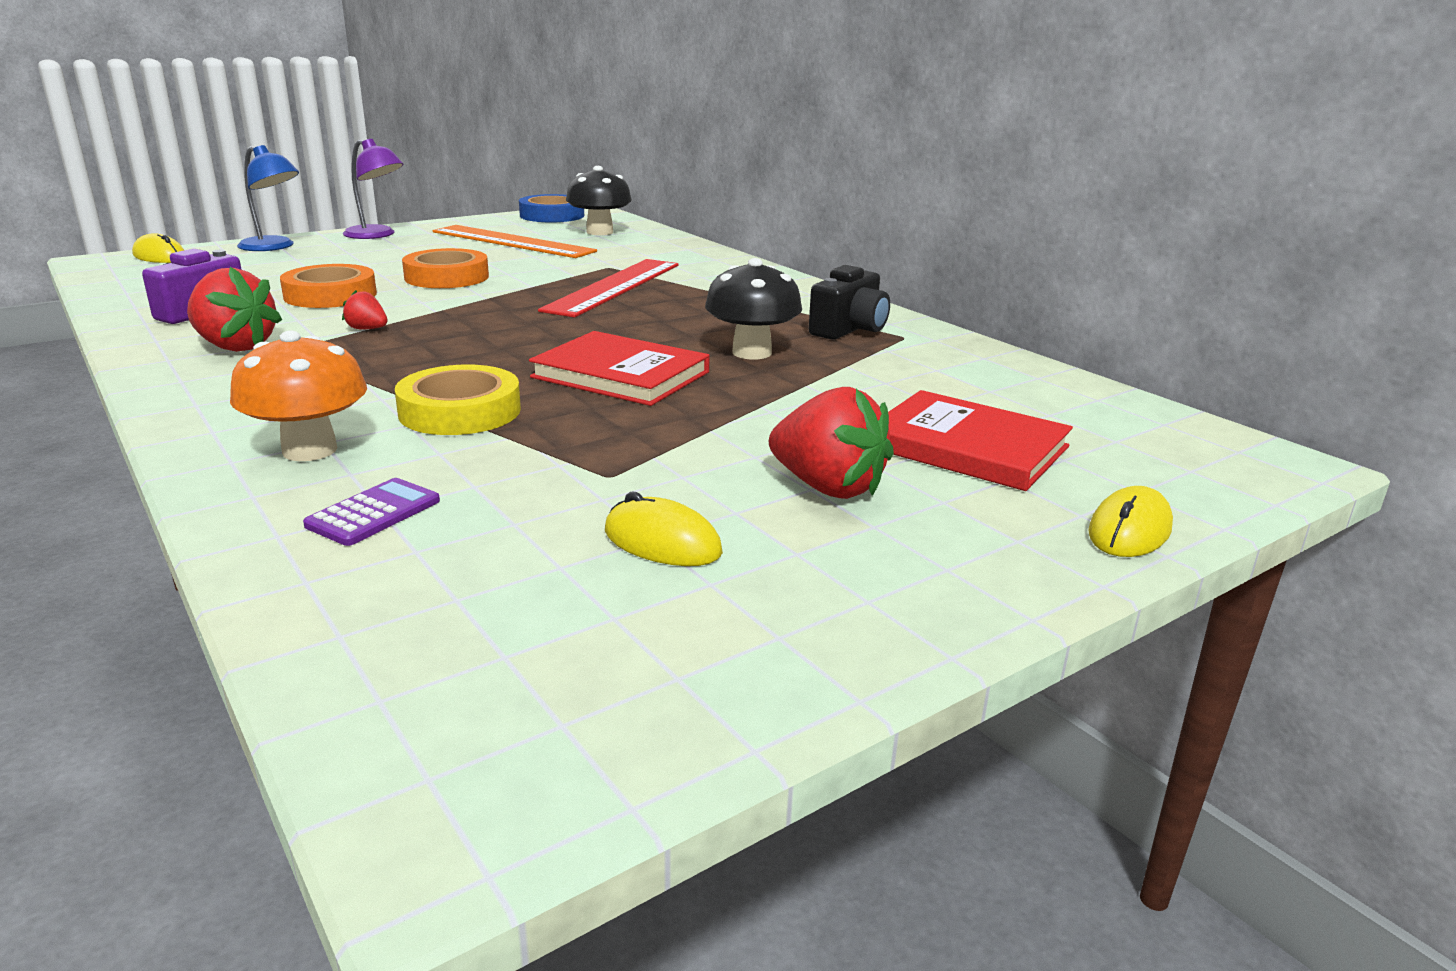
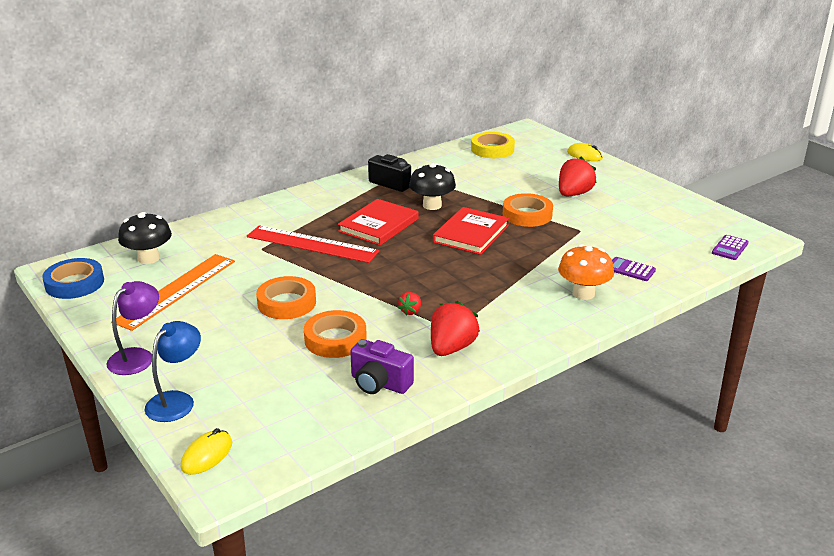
camera: 90 degrees left, 5 degrees up
yellow tape [395,365,521,435] -> yellow tape moved to [471,132,515,158]
yellow mouse [605,492,723,566] -> none
red book [888,390,1073,491] -> red book moved to [338,199,419,246]
none -> orange tape [503,193,553,227]
none -> purple calculator [712,235,749,260]

